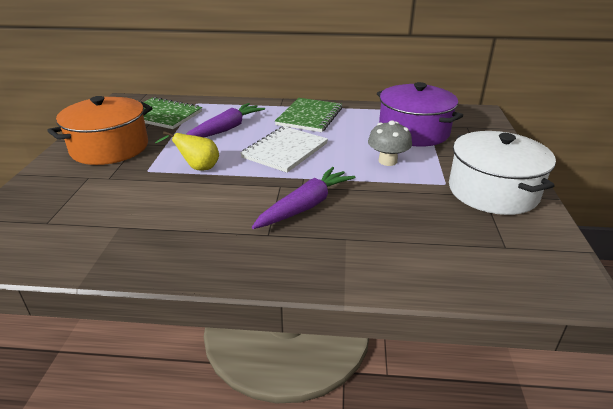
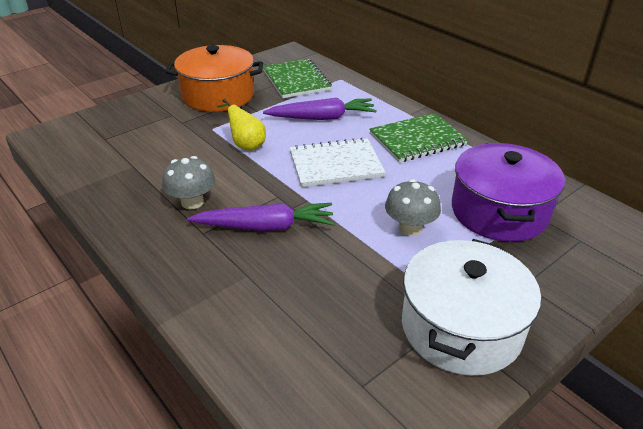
camera: 45 degrees right, 5 degrees up
none -> grey mushroom [162,156,216,209]

